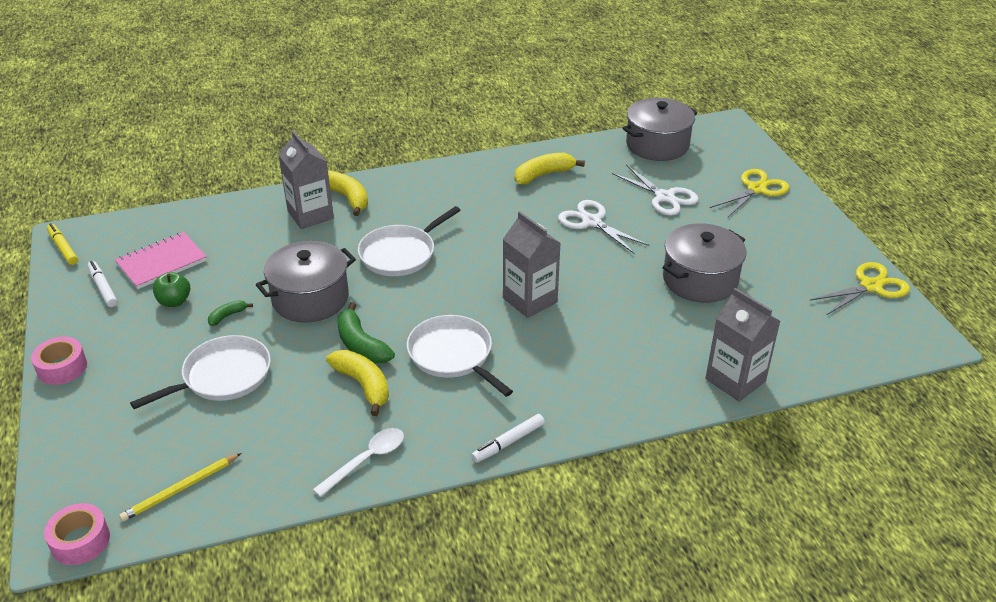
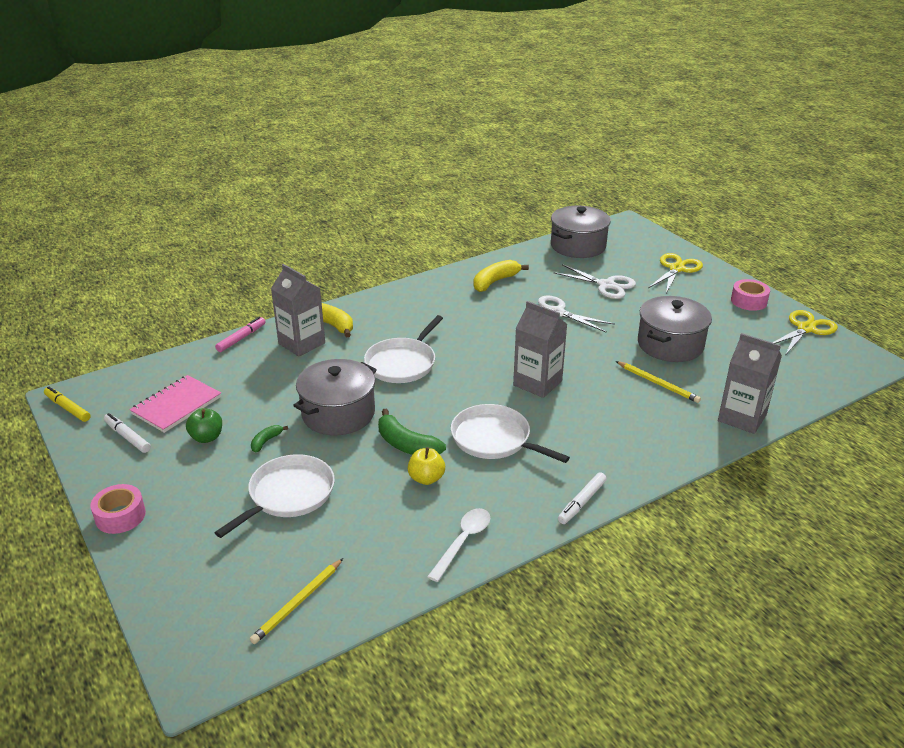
camera: 15 degrees left, 5 degrees down
pink tape [44,503,110,565] -> pink tape moved to [731,279,770,311]
yellow banana [326,350,389,416] -> yellow apple [408,447,445,485]
none -> pink marker [215,317,266,352]
none -> yellow pencil [616,361,701,403]

